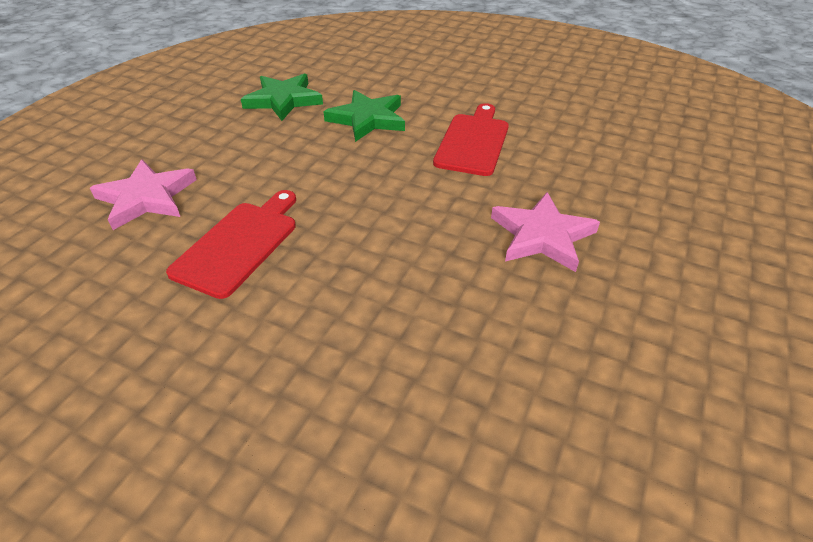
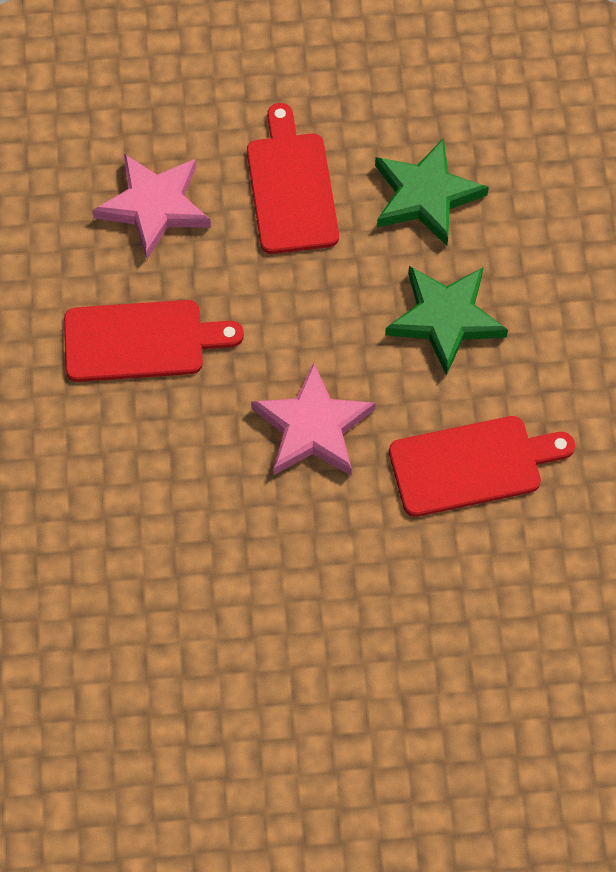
camera: 60 degrees right, 20 degrees up
pink star [491,192,600,272] -> pink star moved to [251,362,376,475]
none -> red cutting board [247,103,339,254]

